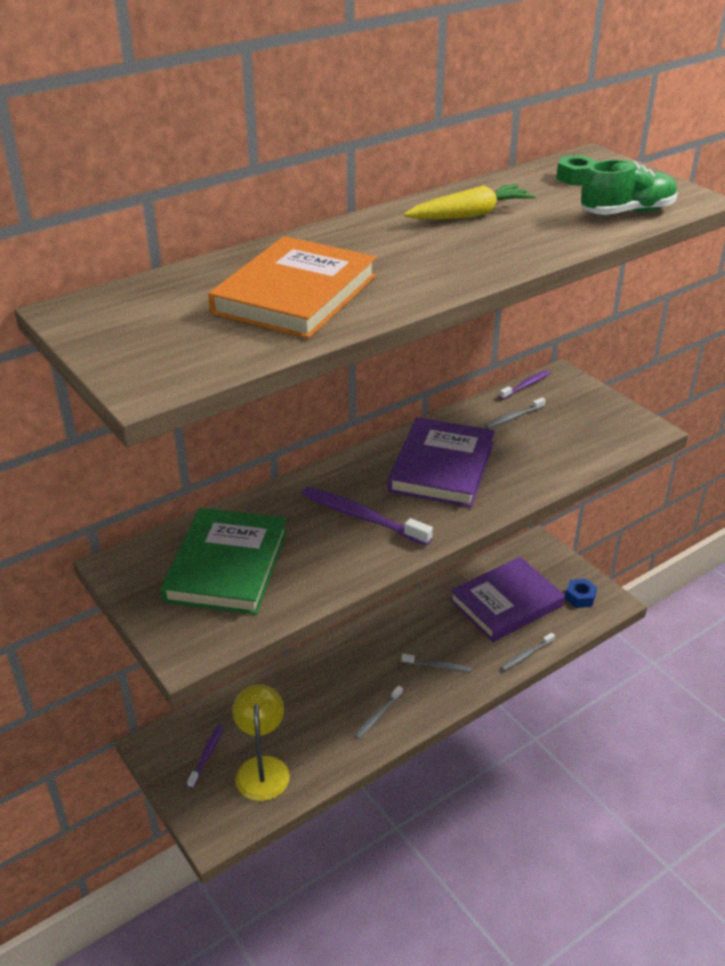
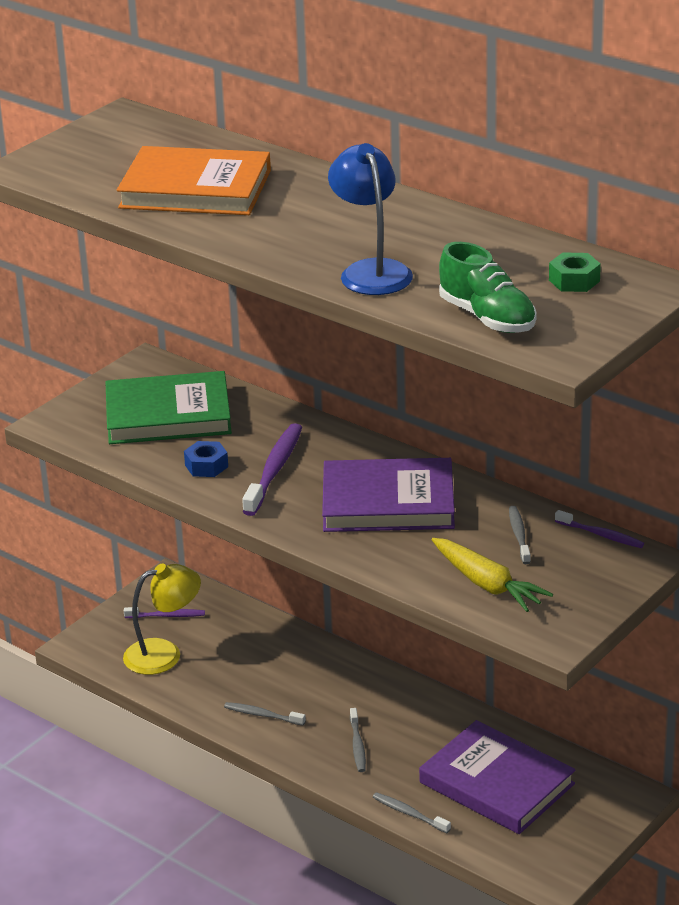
camera: 75 degrees right, 5 degrees down
yellow carrot [404,184,536,219] -> yellow carrot moved to [432,538,553,612]
grey toothbrush [484,398,546,429] -> grey toothbrush turned 45 degrees clockwise [509,506,531,564]
blue nut [565,578,597,608] -> blue nut moved to [184,441,228,477]
none -> blue lamp [328,143,413,295]

